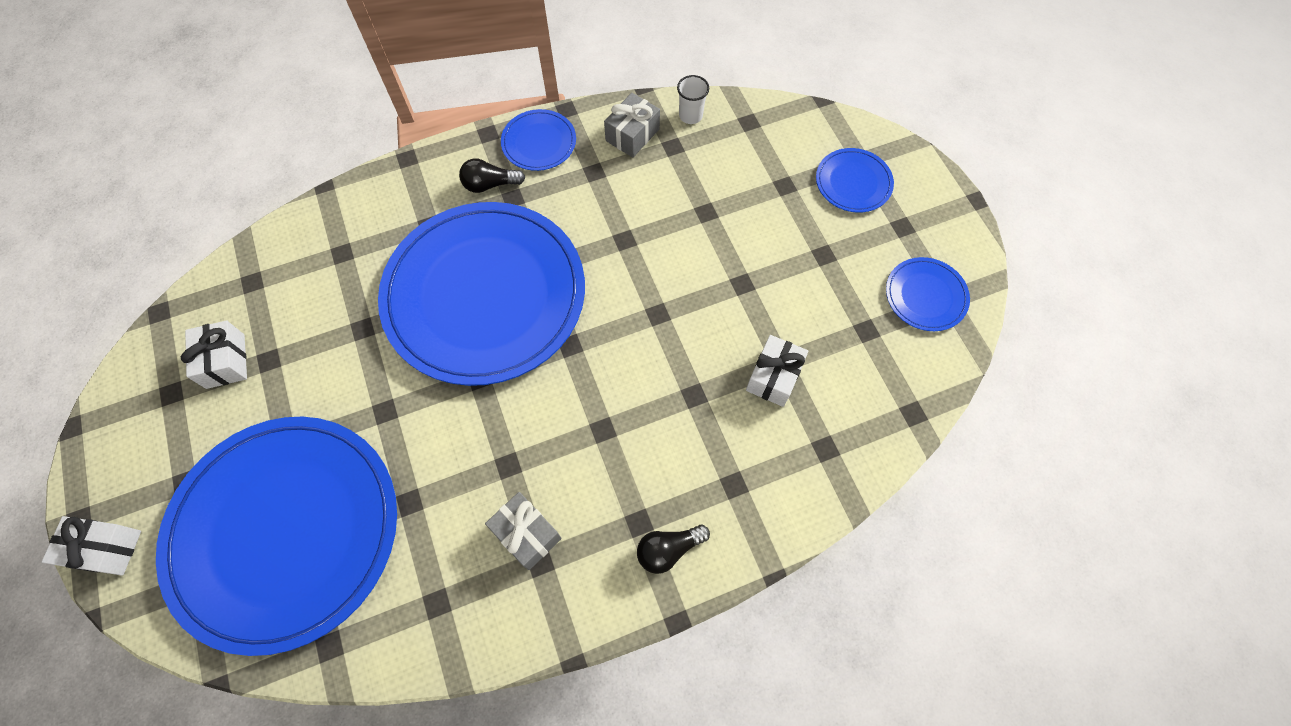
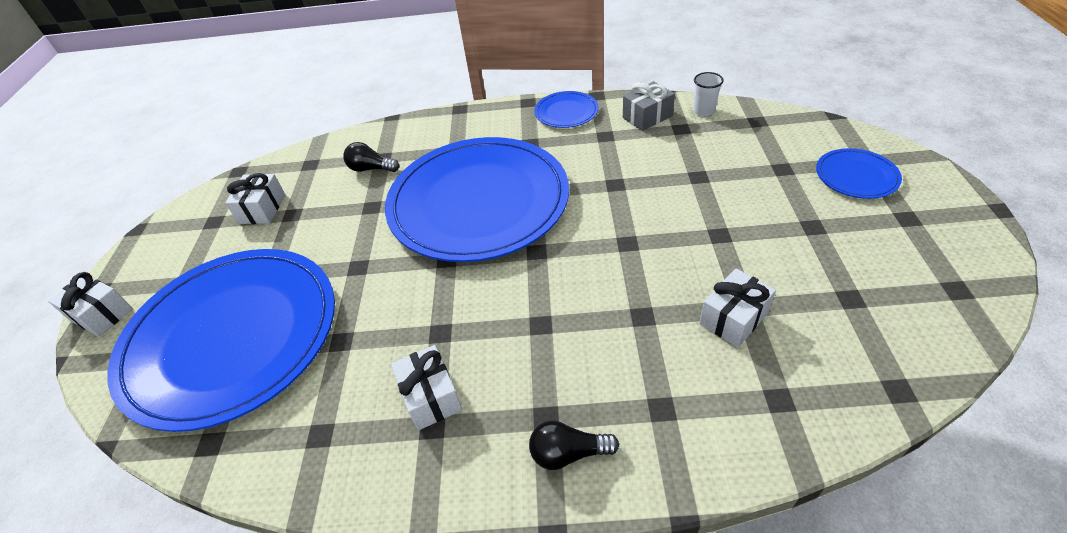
camera: 25 degrees right, 20 degrees down
black light bulb [459,158,525,193] -> black light bulb moved to [343,142,399,172]
grey gift [485,492,562,570] -> white gift [391,345,462,430]
blue plate [886,257,970,331] -> none

